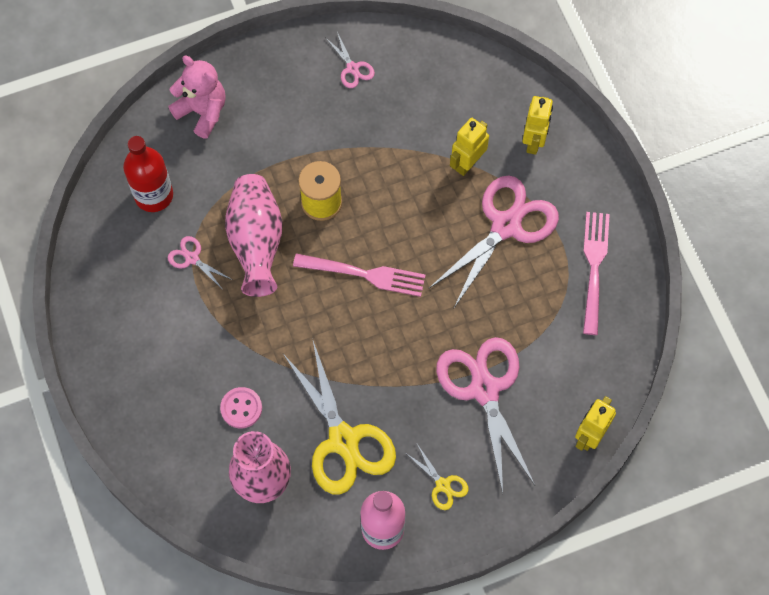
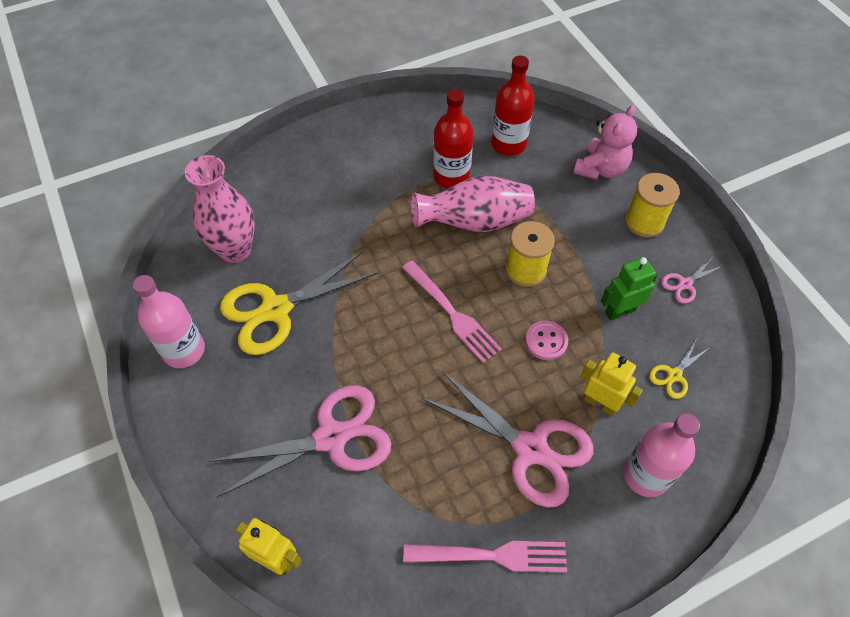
camera: 85 degrees right, 10 degrees down
pink scissors [168,236,232,290] -> red bottle [433,89,473,189]
pink button [220,387,262,428] -> pink button moved to [525,321,568,360]
pink fork [293,253,426,297] -> pink fork turned 45 degrees counterclockwise [402,261,502,363]
yellow scissors [407,444,468,510] -> yellow scissors moved to [649,339,709,399]
yellow robot [523,96,553,155] -> pink bottle [623,413,700,497]
none -> green robot [601,257,658,320]
none -> yellow spool [625,173,680,238]

